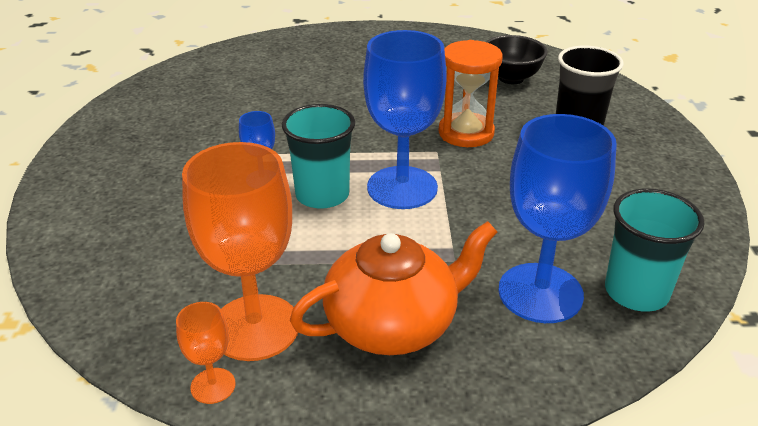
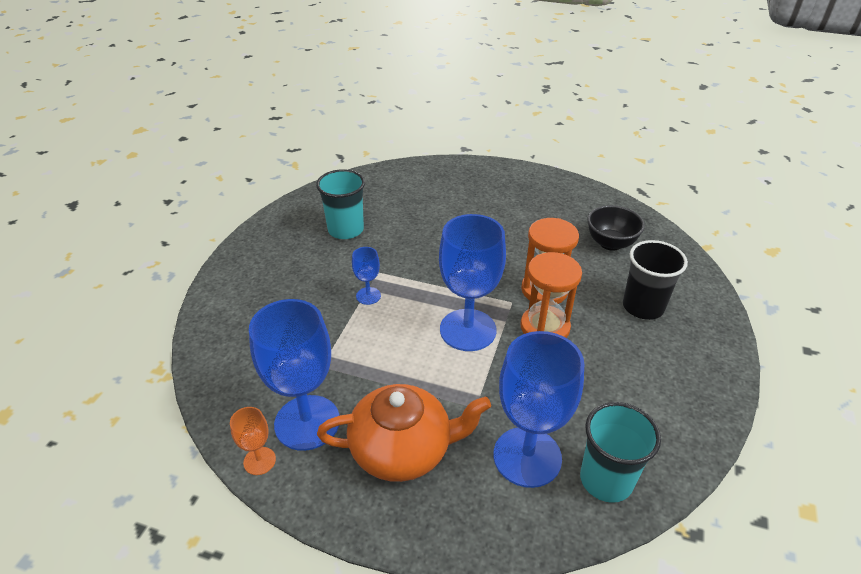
camera: 20 degrees right, 5 degrees up
orange goblet [182,142,298,361] -> blue goblet [249,299,339,451]
turquoise cup [282,104,355,209] -> turquoise cup moved to [316,169,365,239]
none -> orange hourglass [520,252,582,338]

